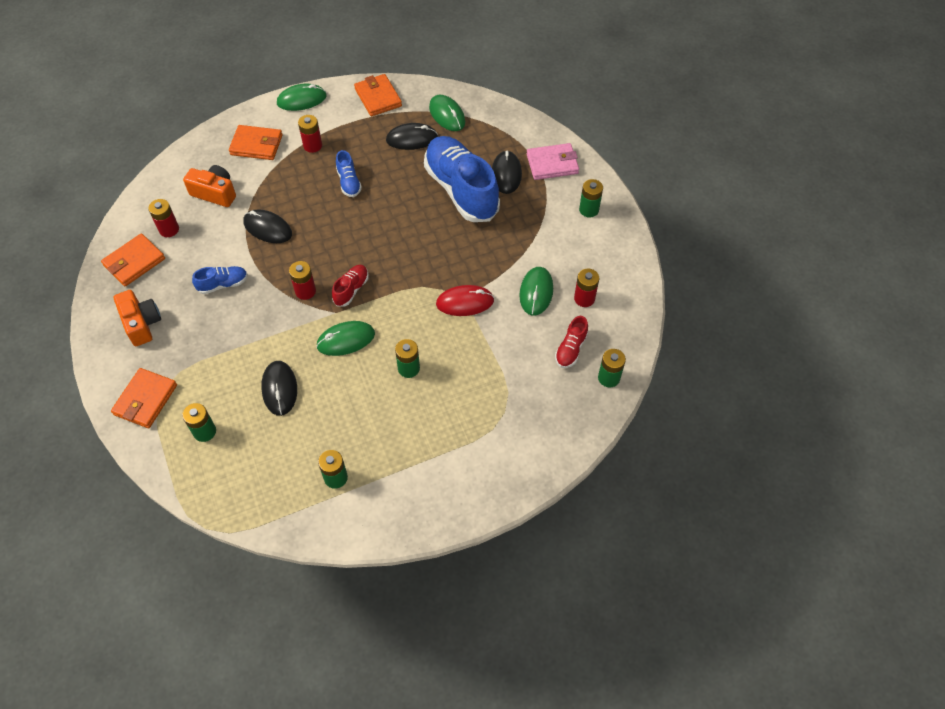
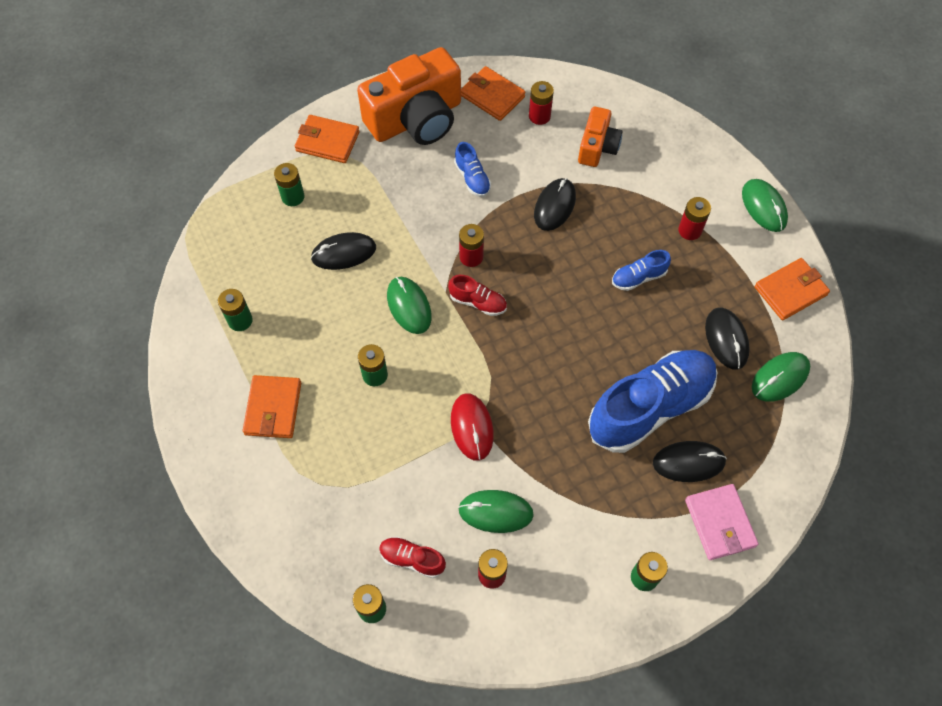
camera: 85 degrees right, 5 degrees up
orange camera [114,290,161,346] -> orange camera [357,47,461,145], size x1.88
orange wallet [229,125,283,160] -> orange wallet moved to [242,375,301,438]

